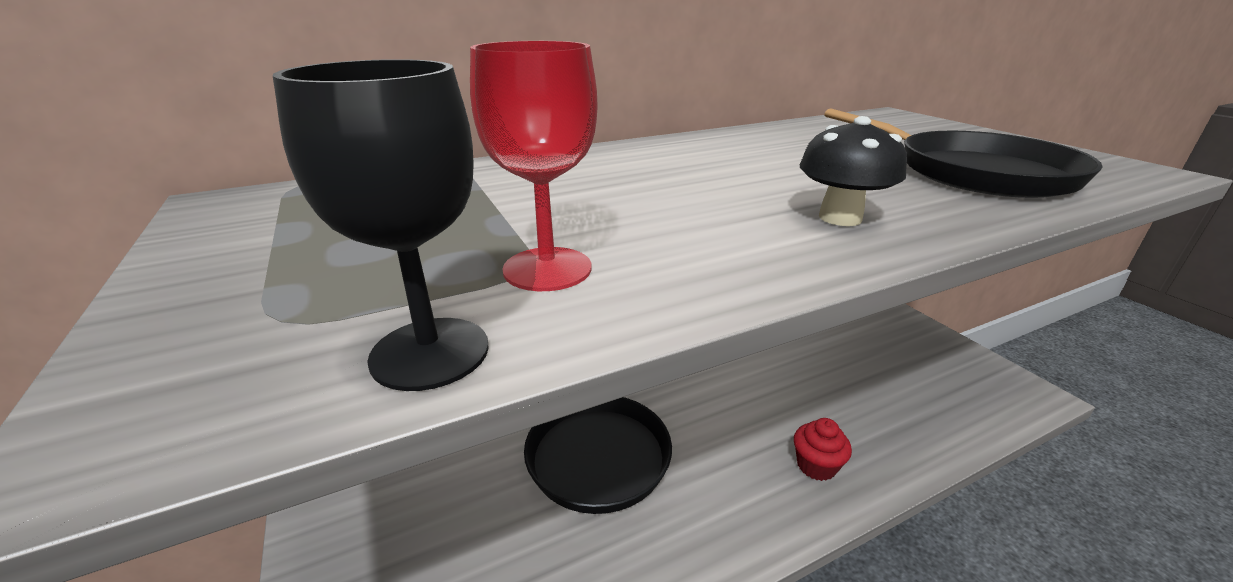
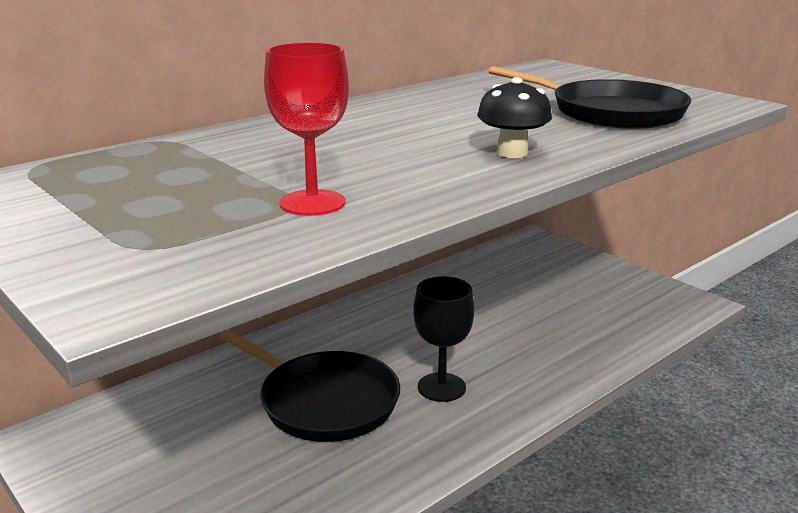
camera: 15 degrees left, 5 degrees down
black goblet [273,59,489,391] -> black goblet moved to [413,276,474,402]
red cupcake [794,418,852,481] -> none

